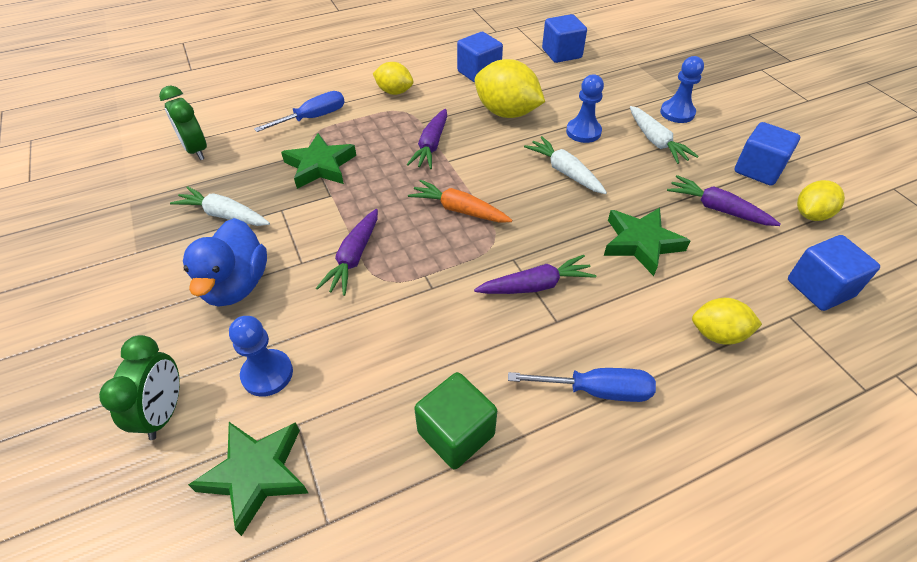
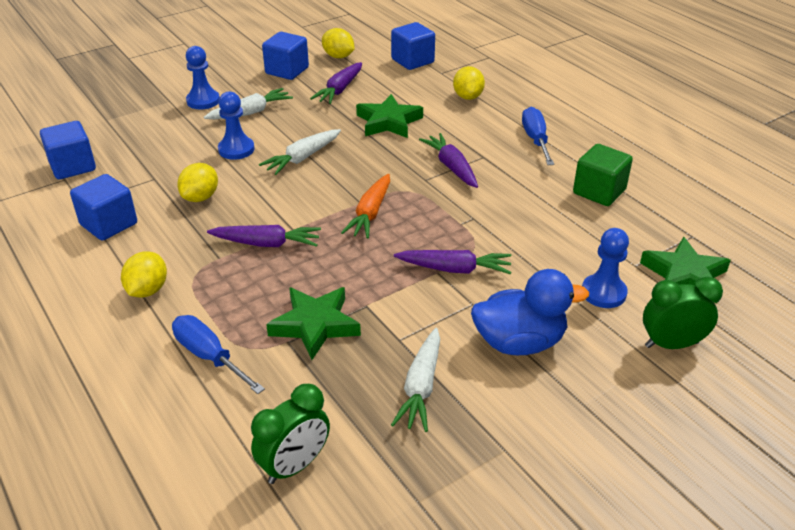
camera: 100 degrees left, 10 degrees down
yellow lemon [475,59,545,118] -> yellow lemon [177,163,218,202], size x0.60

